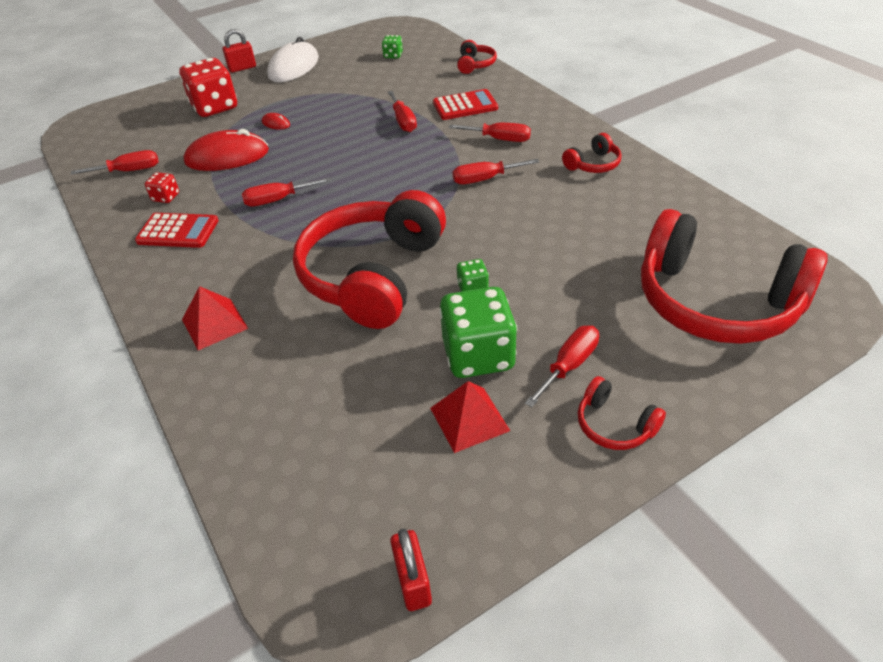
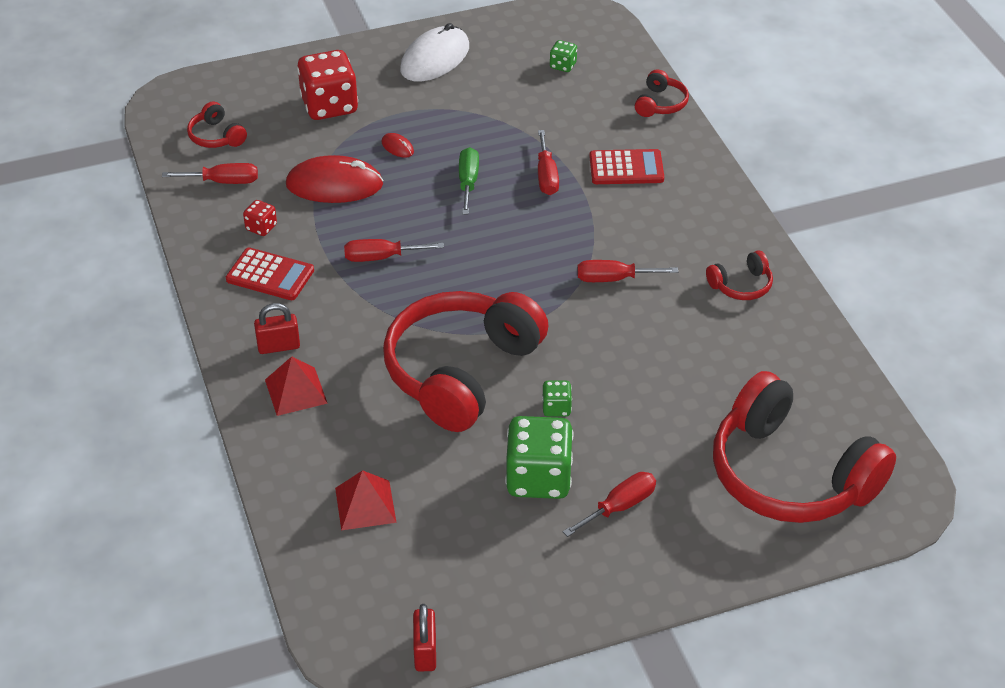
camera: 10 degrees right, 0 degrees up
red padlock [222,29,256,73] -> red padlock moved to [254,303,300,354]
red pyramid [430,381,510,453] -> red pyramid moved to [335,470,397,530]
red screwdriver [449,123,531,142] -> none
red headphones [578,376,666,450] -> red headphones moved to [187,102,247,148]
none -> green screwdriver [459,147,479,214]

